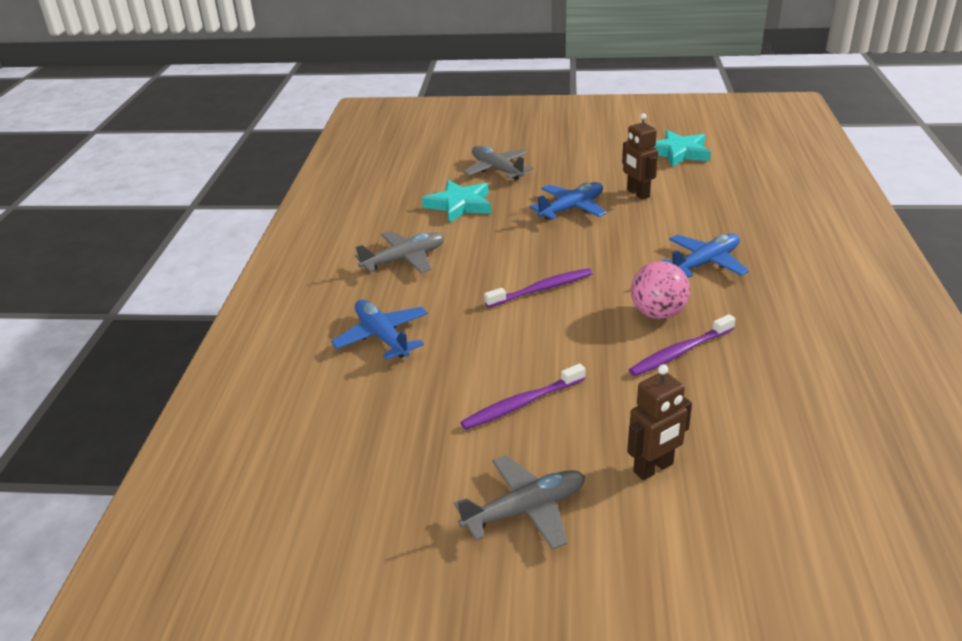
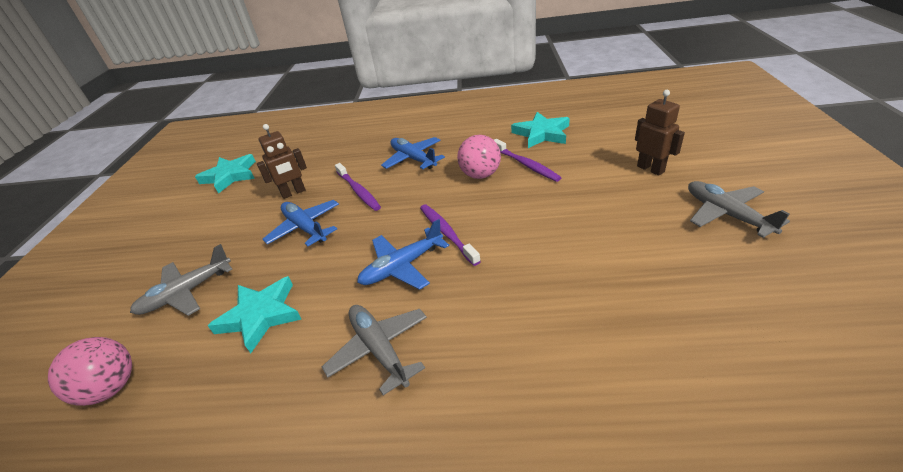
camera: 90 degrees left, 5 degrees up
blue plane [331,300,428,360] -> blue plane moved to [357,219,449,290]
purple toothbrush [460,363,585,430] -> purple toothbrush moved to [335,163,381,211]
none -> pink ball [48,337,132,406]
none -> turquoise star [511,112,570,148]

